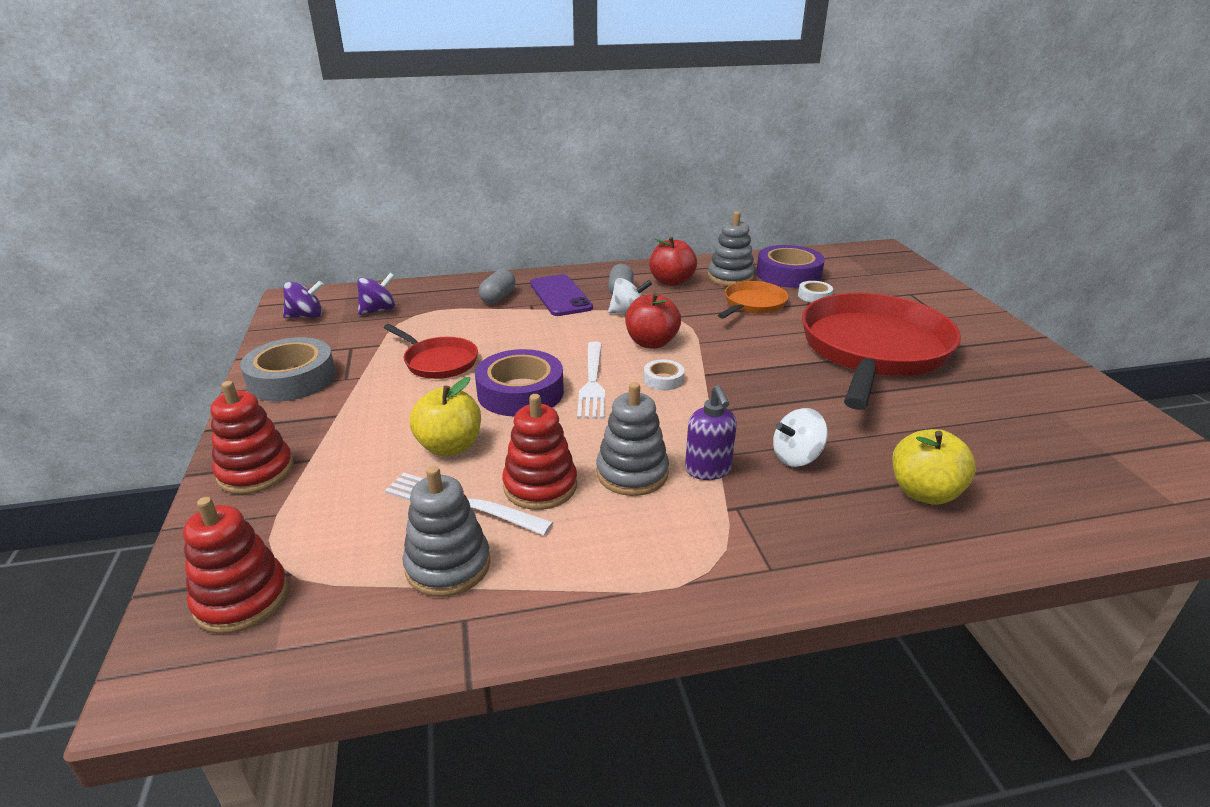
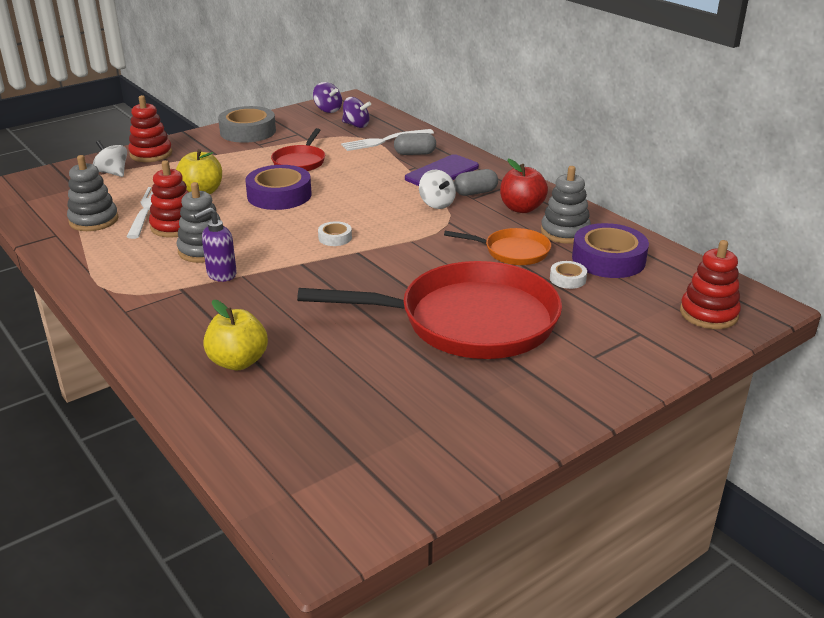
camera: 65 degrees right, 0 degrees up
red stacking toy [183,497,288,634] -> red stacking toy moved to [680,240,741,329]
white fork [577,342,605,419] -> white fork moved to [341,129,434,151]
red apple [625,293,681,349] -> none
white spinning top [773,408,828,467] -> white spinning top moved to [93,140,127,177]

